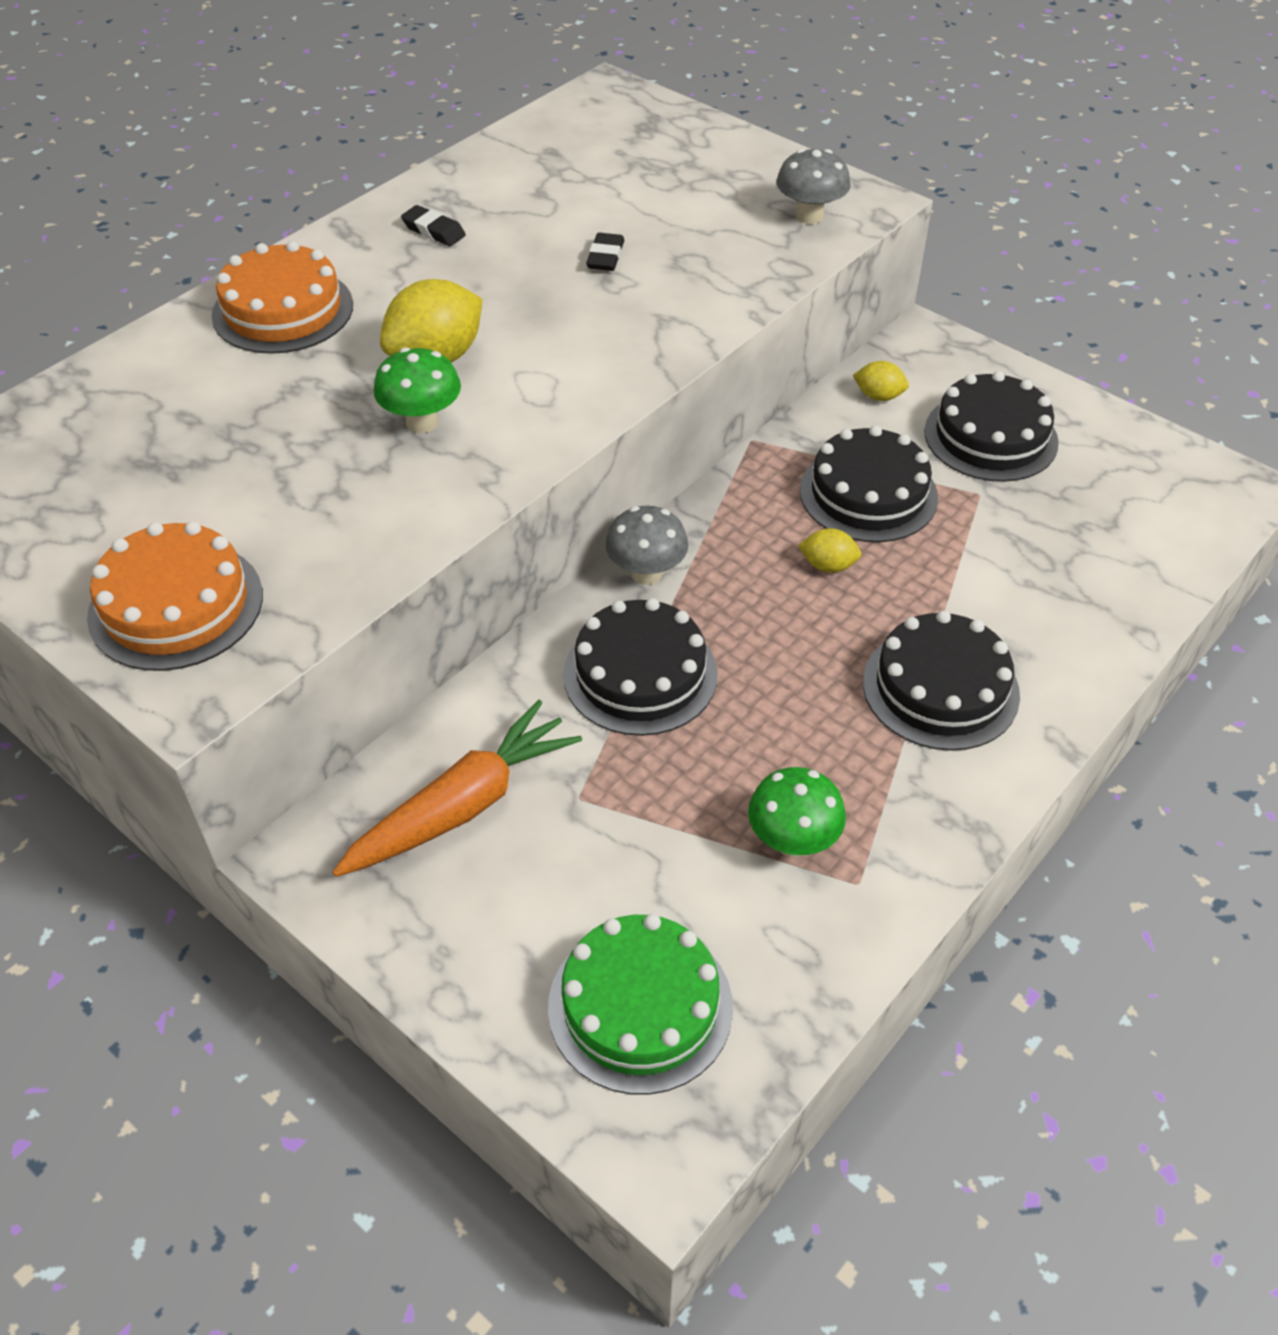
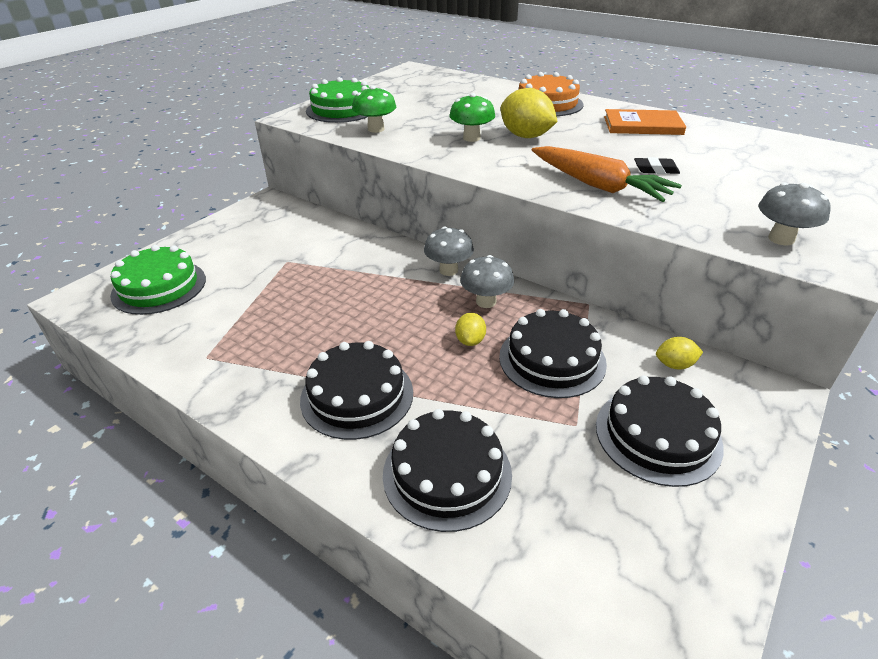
camera: 85 degrees right, 10 degrees down
orange cake [87,521,263,671] -> green cake [306,77,370,123]
orange carrot [332,700,582,877] -> orange carrot moved to [532,146,682,202]
black eraser [401,205,466,246] -> orange book [604,109,686,135]
black cake [563,598,718,736] -> black cake moved to [383,409,512,532]
green mushroom [748,767,846,857] -> green mushroom moved to [352,86,396,133]
yellow lemon [853,361,909,401] -> yellow lemon turned 75 degrees clockwise [656,337,703,370]
none -> grey mushroom [460,255,514,308]

